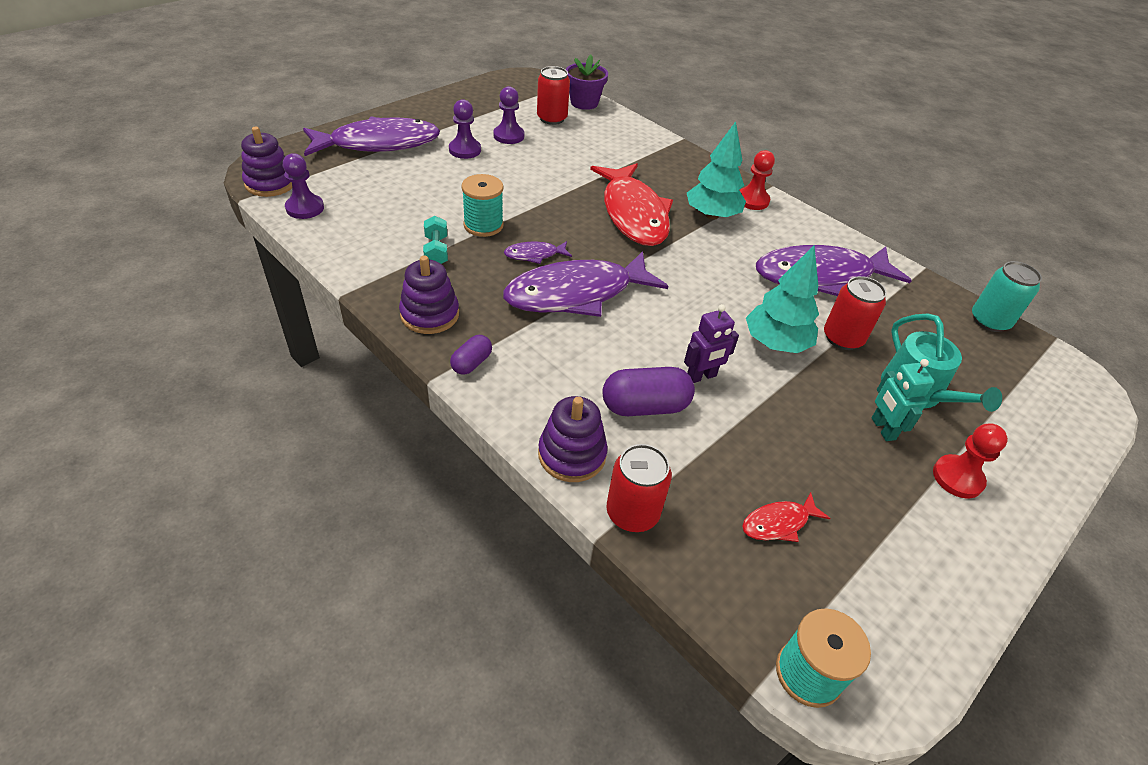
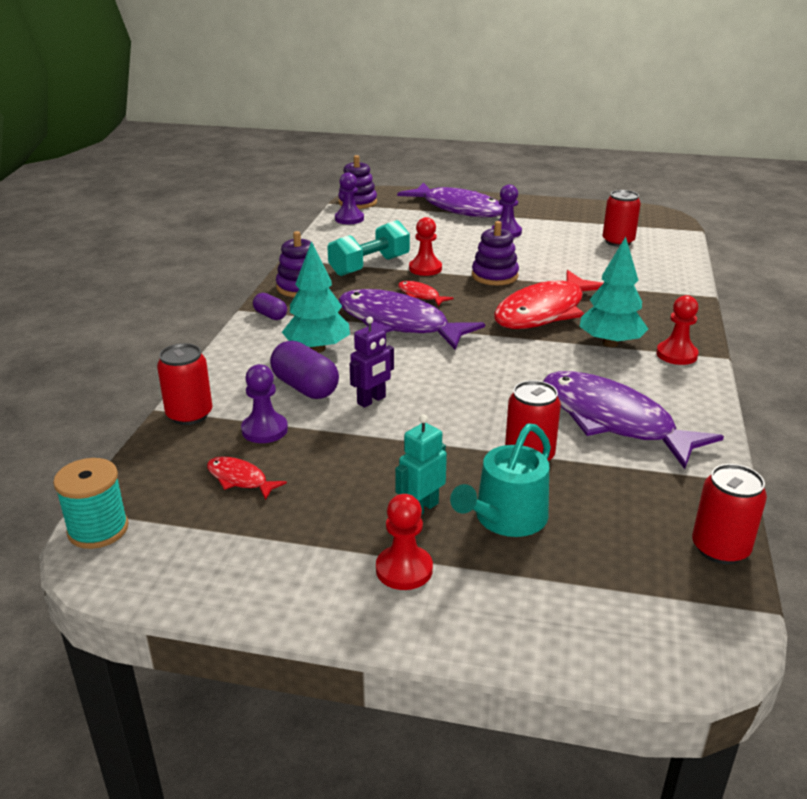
camera: 60 degrees right, 15 degrees down
turquoise dumbbell [423,216,448,264] -> turquoise dumbbell [327,220,410,276], size x1.77
purple capsule [450,335,492,375] -> purple capsule turned 45 degrees clockwise [253,293,287,320]
turquoise spool [461,174,504,237] -> red pawn [409,217,442,276]
purple pawn [493,86,524,144] -> purple pawn moved to [241,364,288,443]
purple fish [504,241,572,264] -> red fish [398,281,454,306]
purple stacking toy [538,396,608,482] -> purple stacking toy moved to [472,221,519,285]
purple flower pot [566,55,608,110] -> none
purple robot [684,304,739,383] -> purple robot turned 75 degrees counterclockwise [350,317,394,408]
turquoise tree [746,245,819,353] -> turquoise tree moved to [282,241,350,353]
turquoise can [972,261,1042,332] -> red can [692,464,767,564]

